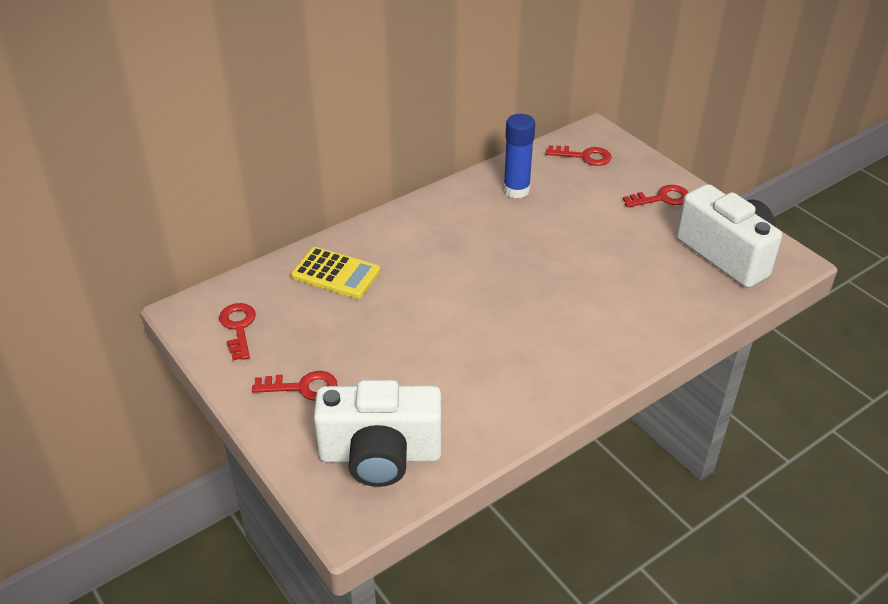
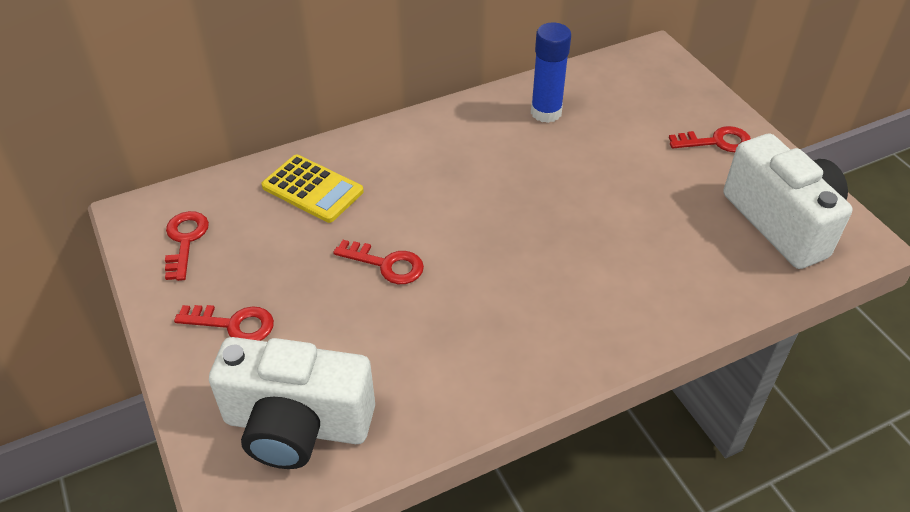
camera: 10 degrees right, 5 degrees up
red key [546,146,612,166] -> red key moved to [333,240,424,284]

